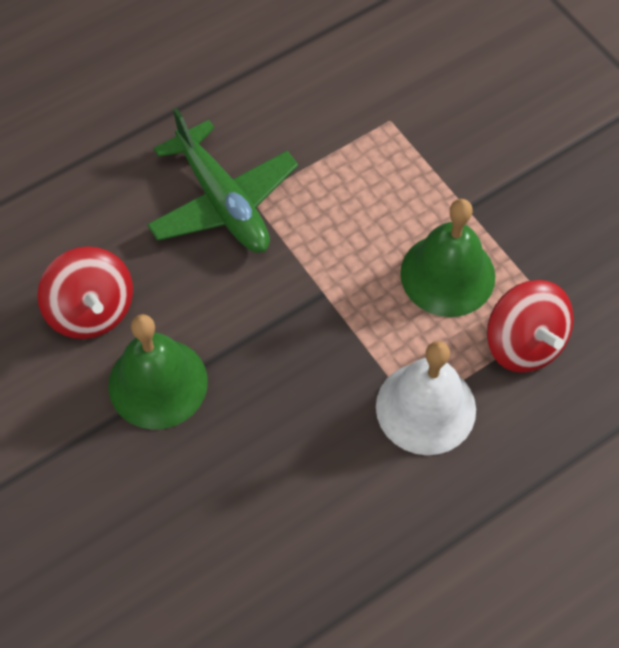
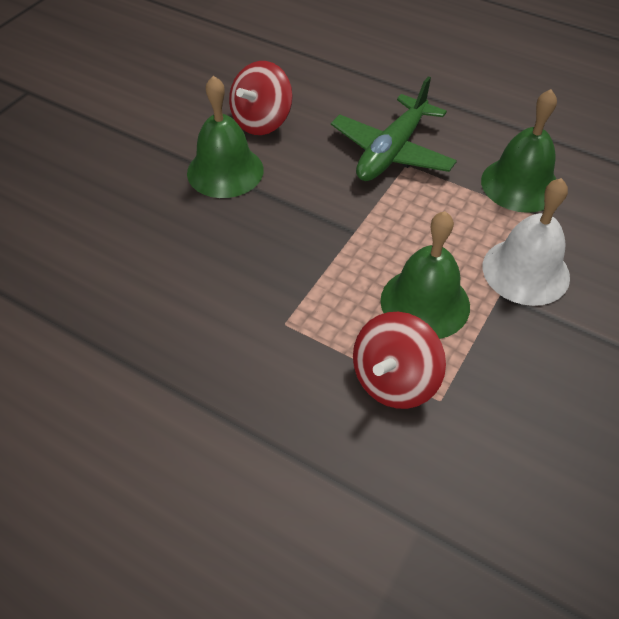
camera: 65 degrees right, 10 degrees down
white bell [376,341,476,455] -> white bell moved to [483,178,570,306]
none -> green bell [481,89,557,213]

